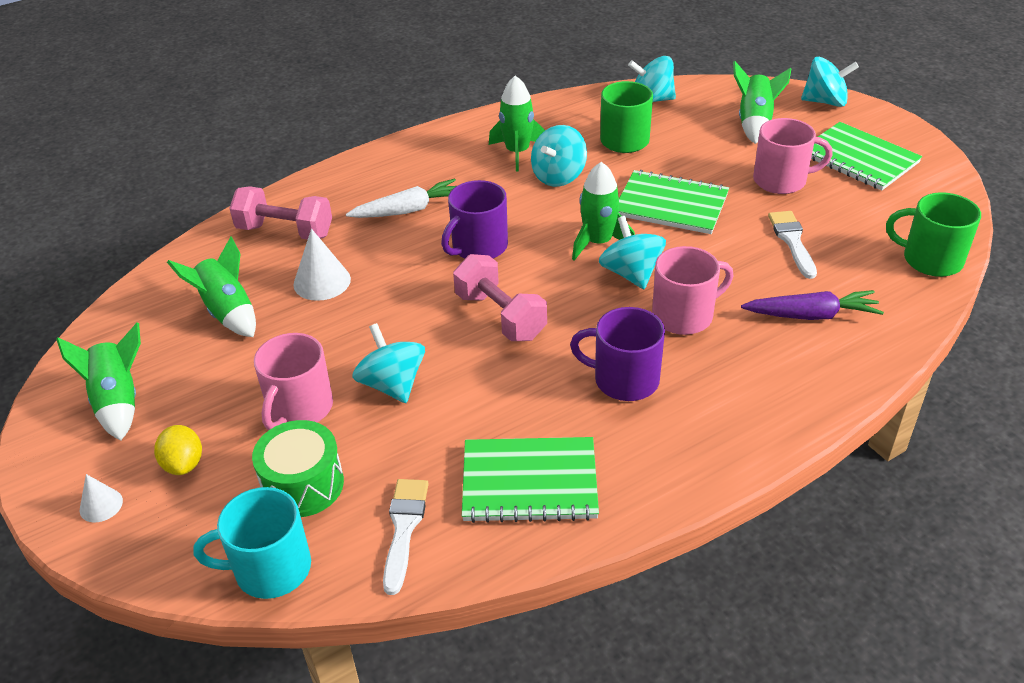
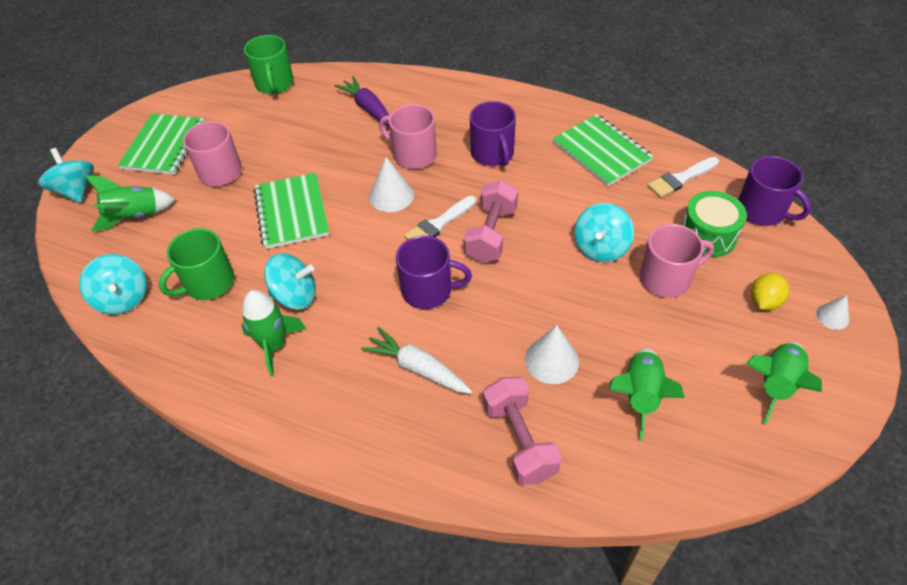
camera: 125 degrees left, 10 degrees up
turquoise mug [193,487,311,599] -> purple mug [738,156,811,226]
green rocket [572,162,635,261] -> none
turquoise spinning top [599,216,666,289] -> white cone [369,157,414,212]
white brush [768,211,817,279] -> white brush moved to [404,196,476,240]

